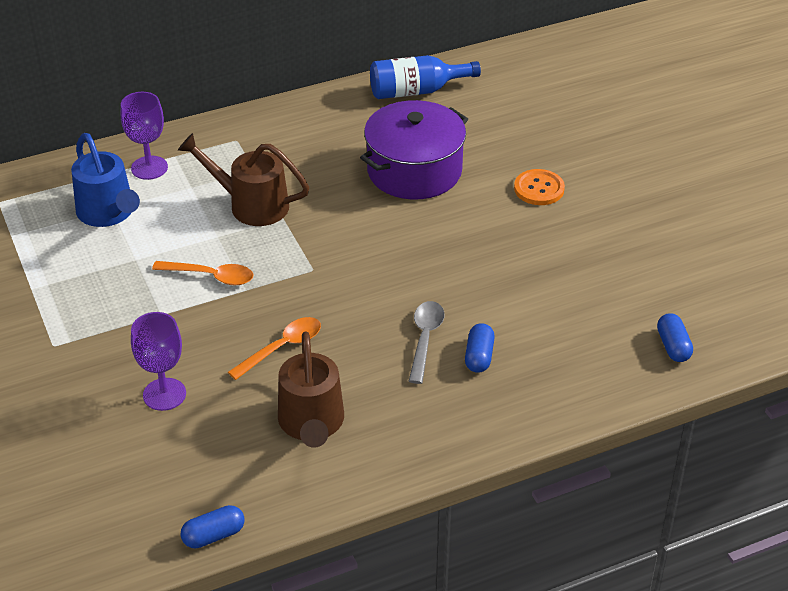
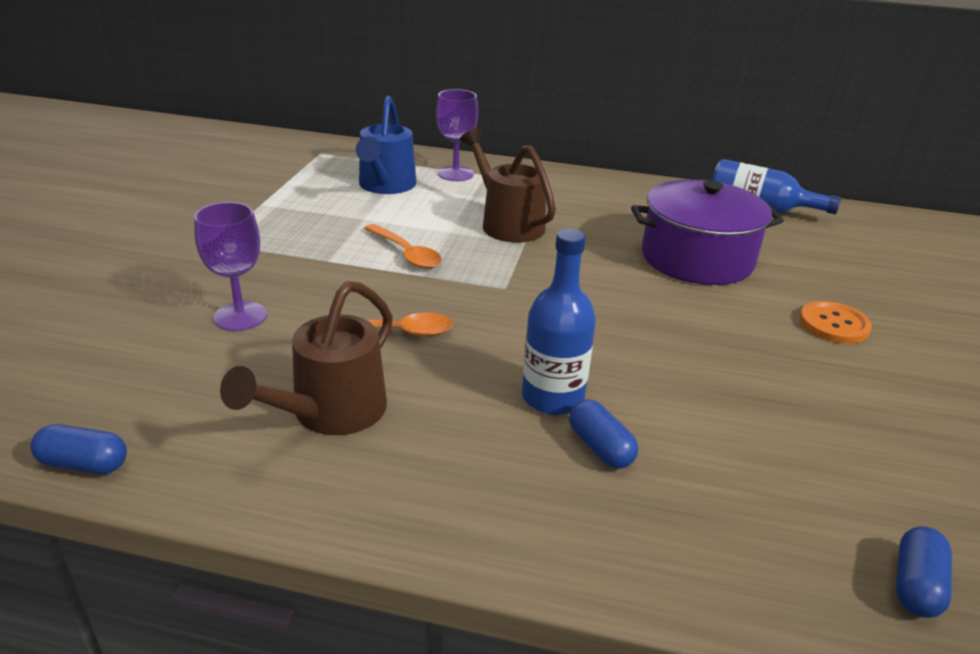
camera: 35 degrees right, 10 degrees down
grey spoon [409,301,445,384] -> blue bottle [522,229,596,415]
blue capsule [465,323,495,373] -> blue capsule turned 75 degrees counterclockwise [569,399,638,469]

